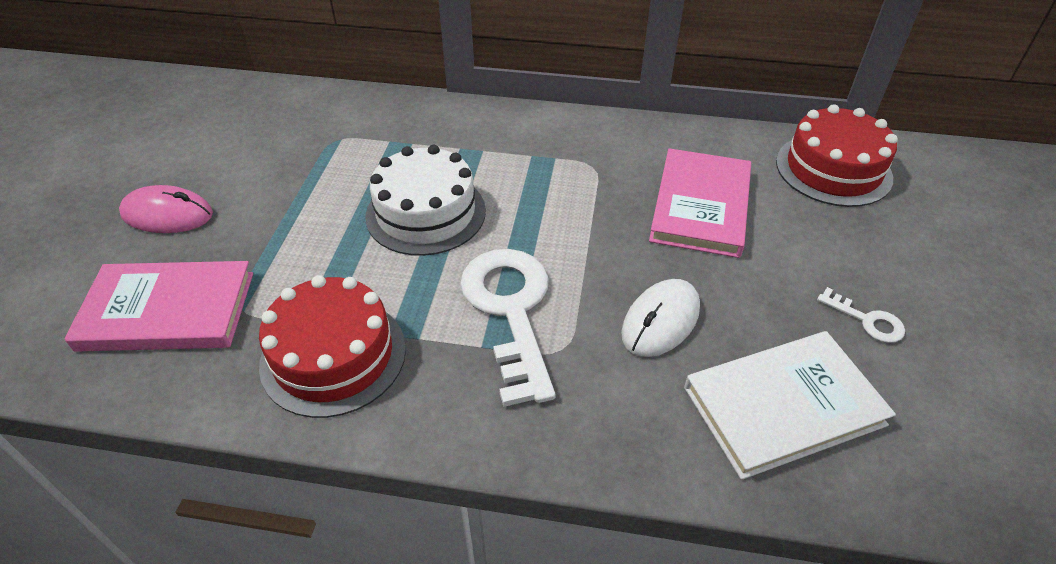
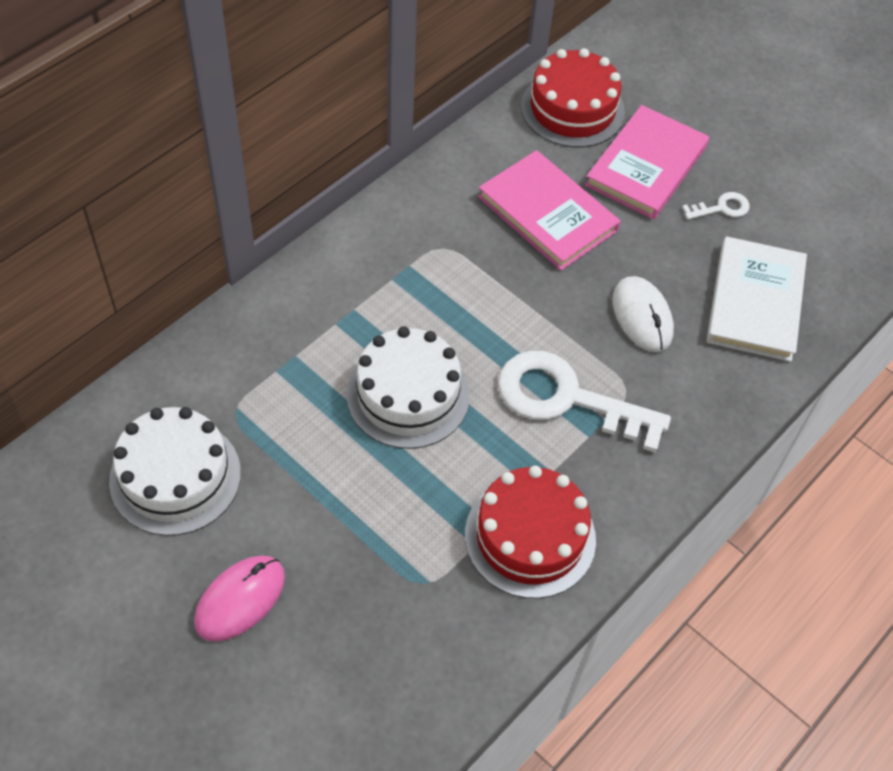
camera: 60 degrees left, 10 degrees up
pink book [64,261,253,352] -> pink book moved to [585,105,709,220]
none -> white cake [109,407,241,536]

